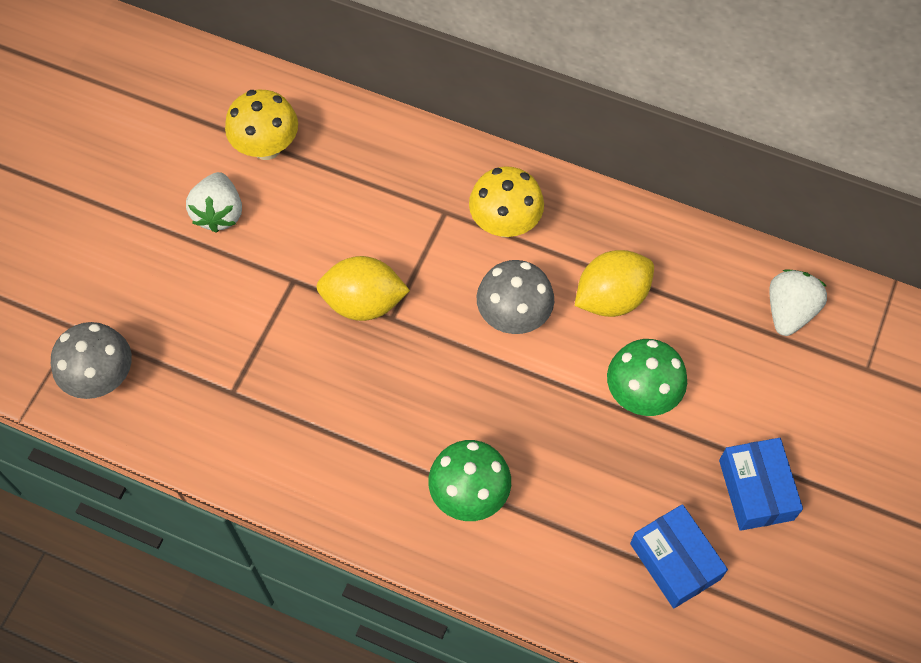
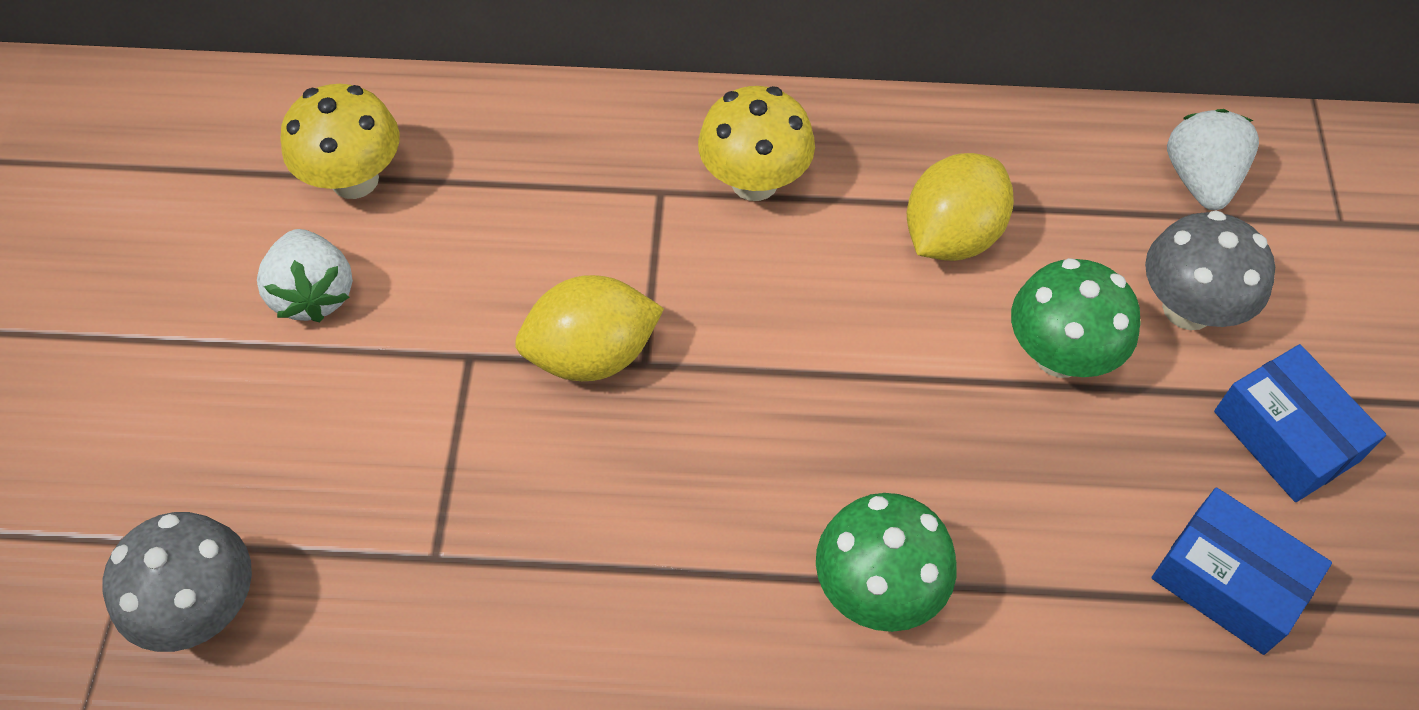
camera: 20 degrees left, 5 degrees down
grey mushroom [477,260,554,334] -> grey mushroom moved to [1145,210,1275,330]

